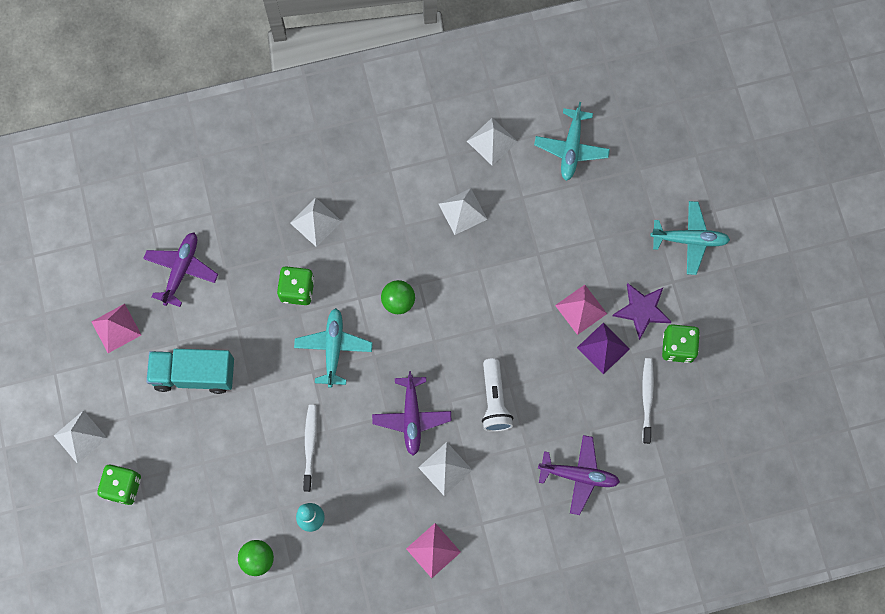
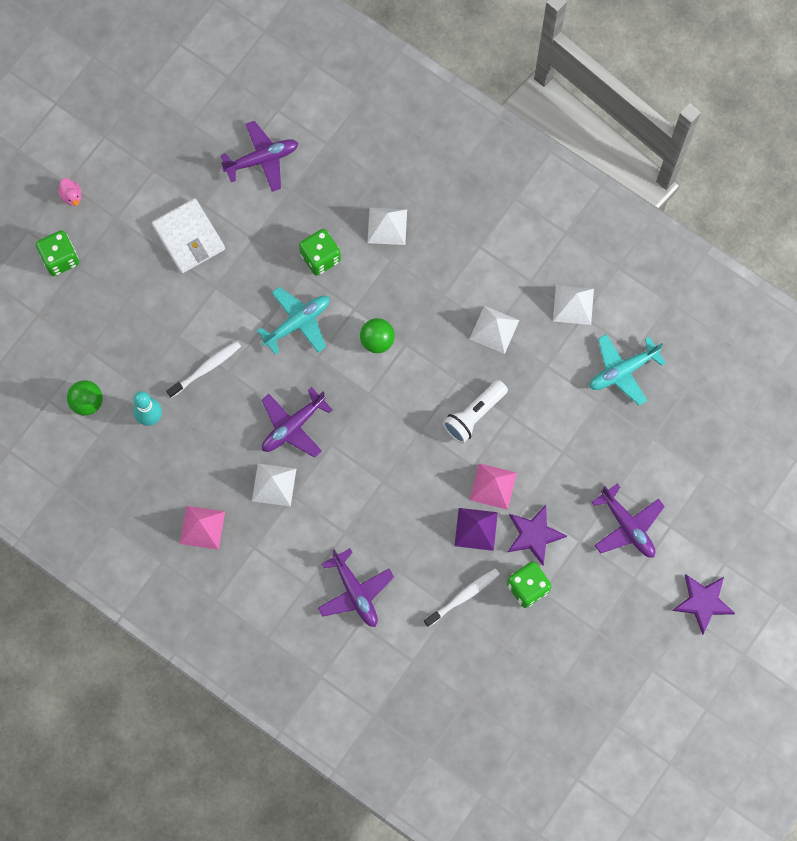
camera: 50 degrees right, 0 degrees up
white pyramid [54,410,107,464] -> pink duck [58,178,81,206]
pink pyramid [91,304,141,353] -> none
turquoise truck [146,349,234,394] -> white wallet [152,198,225,273]
white flashlight [482,358,513,432] -> white flashlight moved to [443,380,508,443]
turquoise plane [650,201,730,275] -> purple plane [592,483,665,557]
none -> purple star [672,575,735,635]

